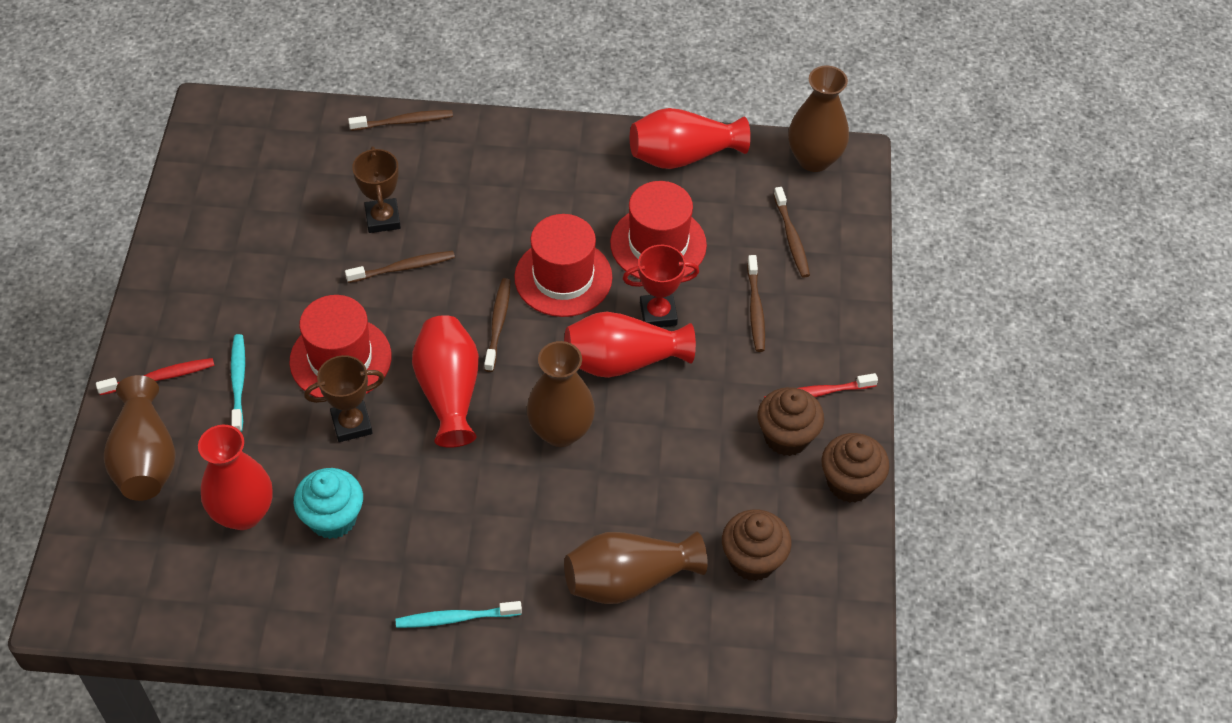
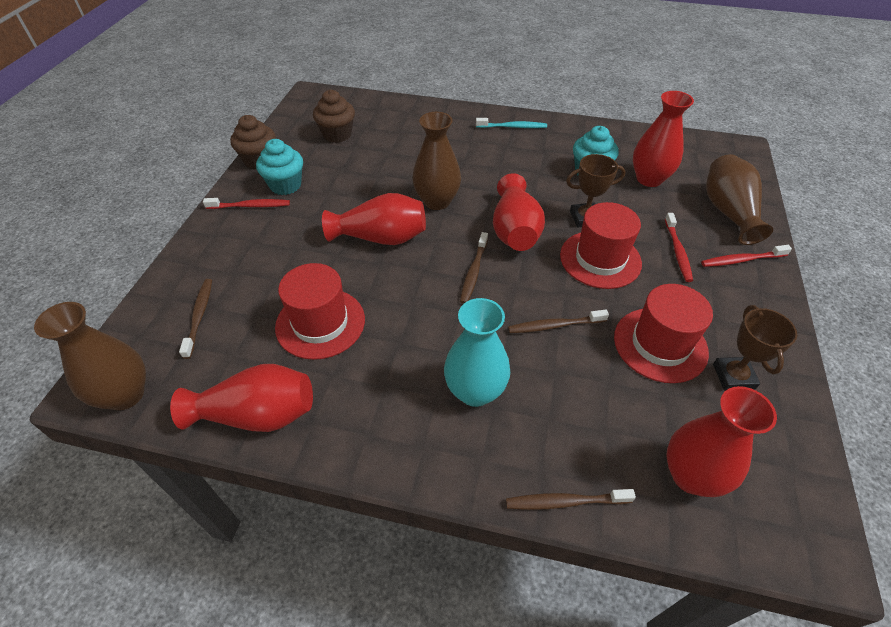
camera: 170 degrees left, 5 degrees down
turquoise toothbrush [231,334,245,432] -> red toothbrush [665,213,693,282]
brown trophy [352,147,401,233] -> brown trophy moved to [713,305,797,391]
red hat [514,214,612,317] -> red hat moved to [614,284,713,383]
brown vase [564,531,708,604] -> none
red trophy [623,245,699,327] -> none
brown toothbrush [747,255,765,352] -> none
brown cupcake [758,387,824,456] -> turquoise cupcake [256,139,303,195]
none -> turquoise vase [444,298,510,407]
none -> red vase [666,386,777,497]

